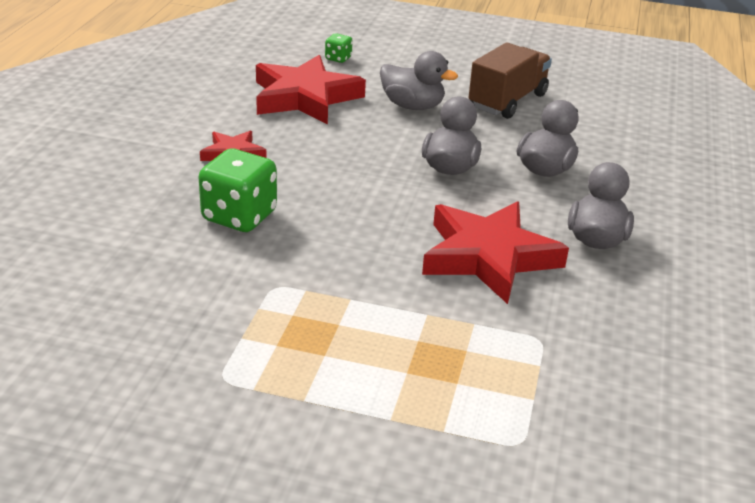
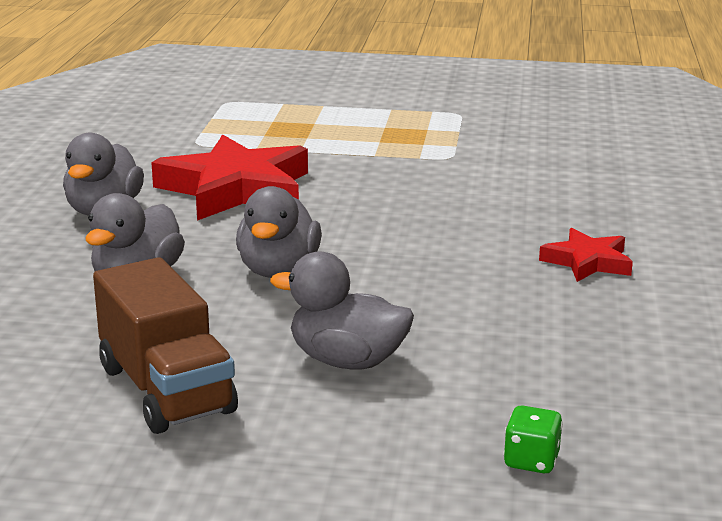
camera: 175 degrees right, 10 degrees down
green dice [199,149,277,232] -> none
red star [256,55,366,125] -> none
brown truck [469,43,552,119] -> brown truck turned 60 degrees counterclockwise [93,257,238,434]

